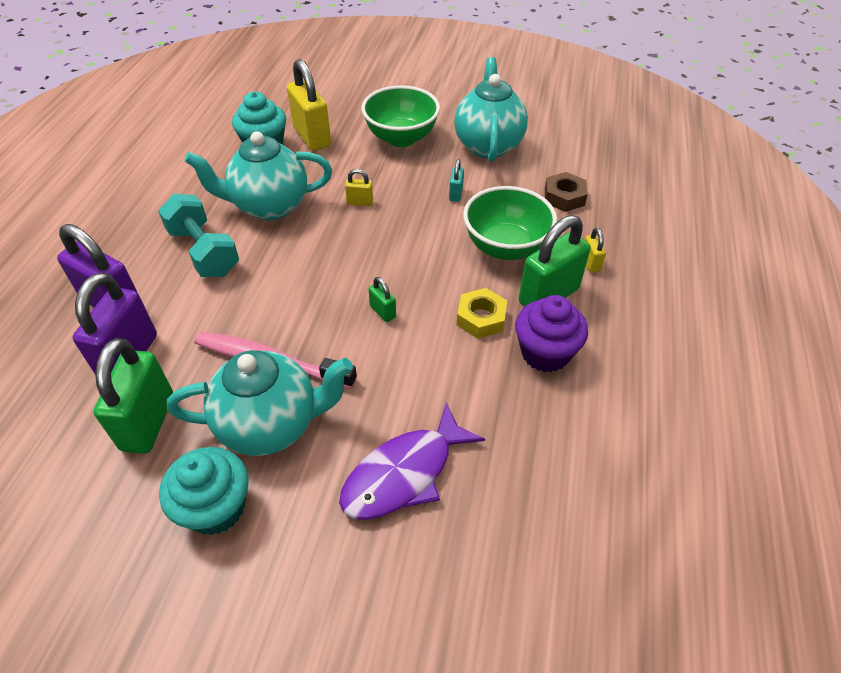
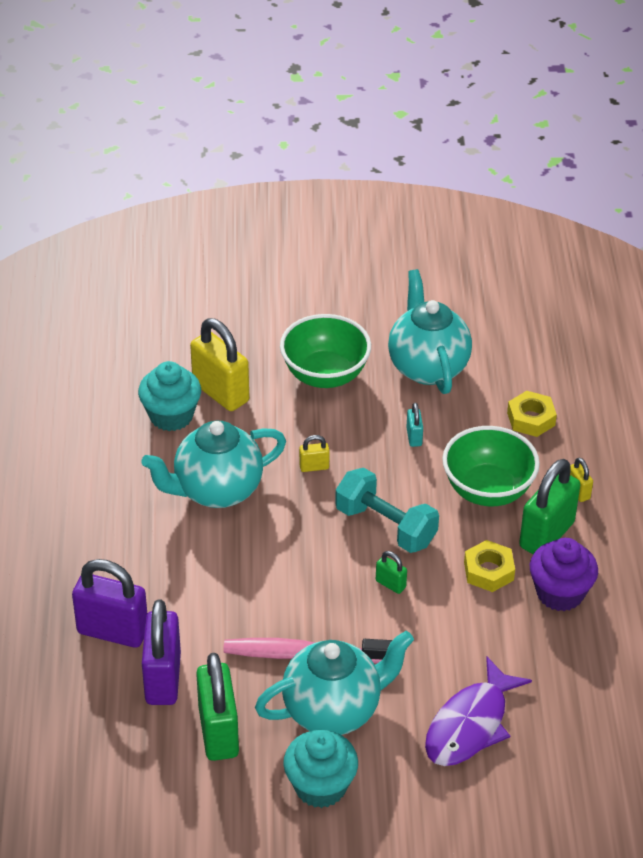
camera: 15 degrees left, 5 degrees down
turquoise dumbbell [158,194,239,277] -> turquoise dumbbell moved to [335,468,439,553]
brown nut [545,172,588,212] -> yellow nut [507,391,557,437]

